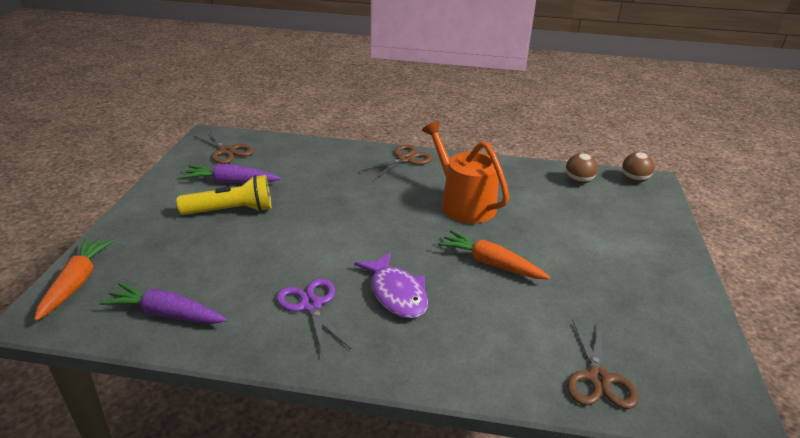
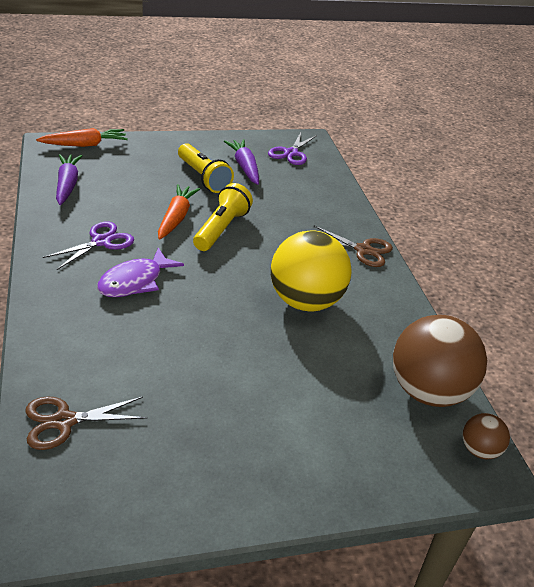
camera: 65 degrees right, 5 degrees up
brown scissors [194,129,254,164] -> purple scissors [268,133,317,165]
orange watering can [422,121,509,223] -> yellow ball [271,230,352,311]
orange carrot [438,230,550,279] -> orange carrot moved to [158,184,200,239]
brown ball [566,153,598,184] -> brown ball [393,315,487,407], size x2.14
none -> yellow flashlight [193,183,253,251]

